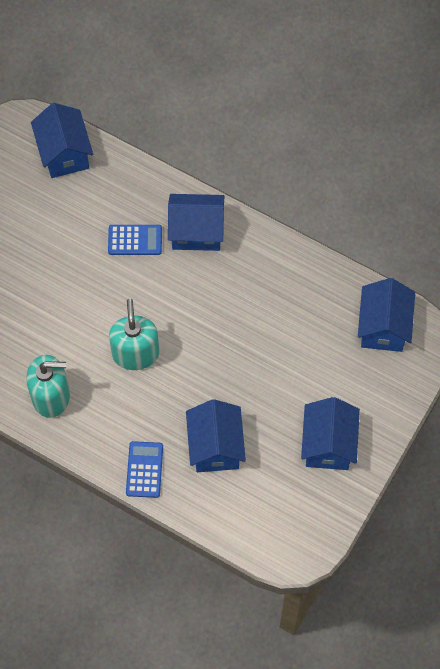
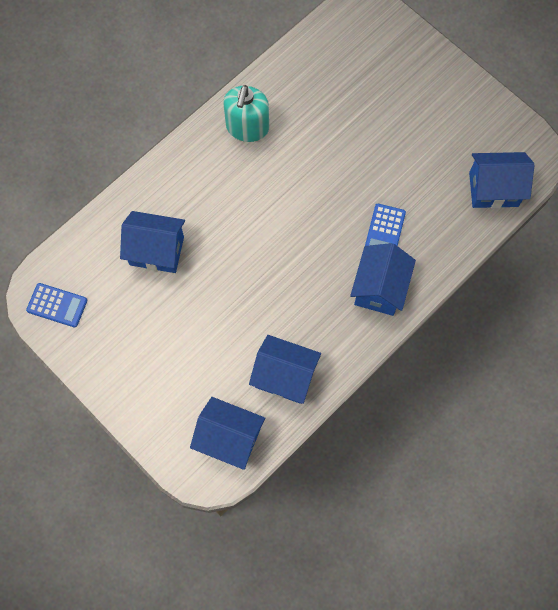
camera: 105 degrees right, 5 degrees up
turquoise soap dispenser [109,299,159,370] -> none
blue calculator [126,441,163,498] -> blue calculator moved to [26,283,87,327]
blue house [301,397,360,470] -> blue house moved to [249,335,321,404]

